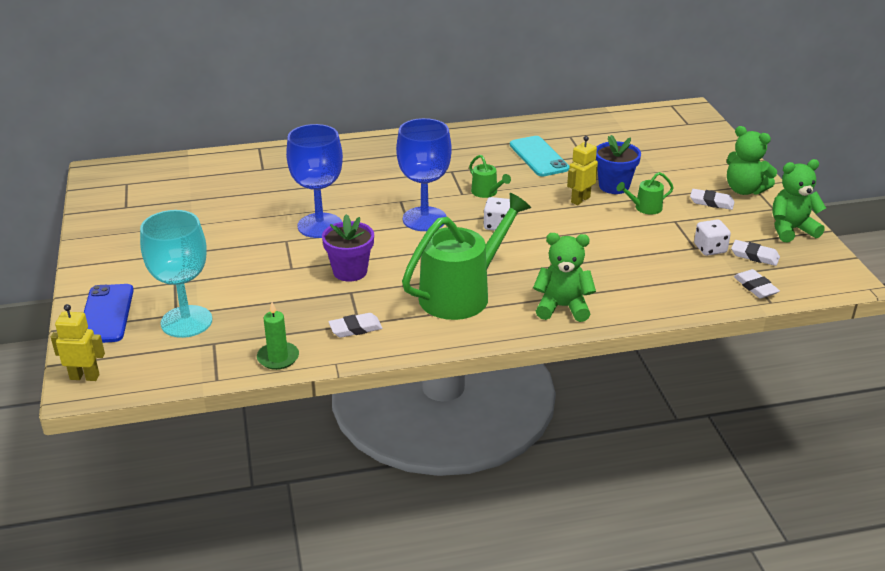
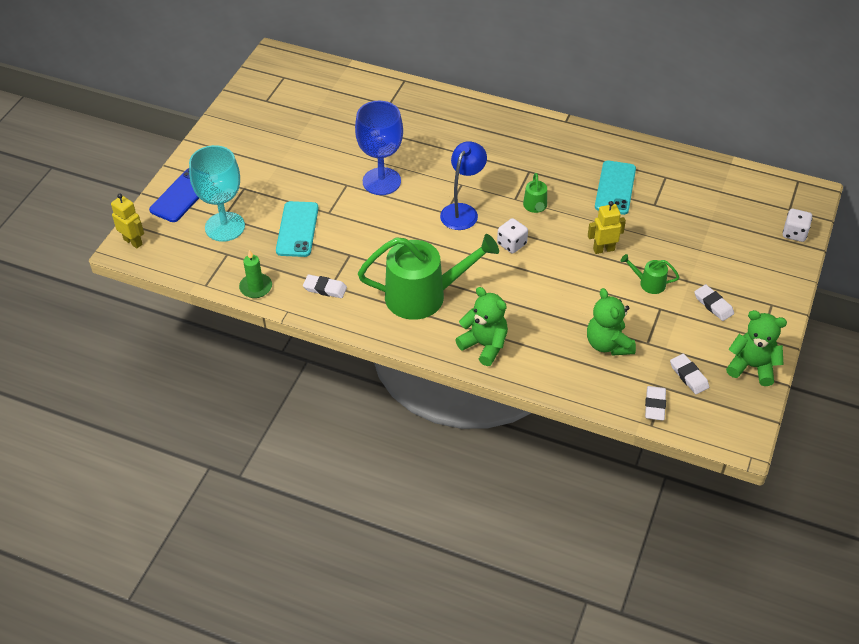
camera: 35 degrees right, 15 degrees up
purple flower pot [322,214,374,282] -> none
blue goblet [396,118,452,231] -> blue lamp [440,141,487,230]
blue flower pot [596,135,641,194] -> none
white dice [694,219,731,256] -> white dice moved to [783,209,812,242]
green teddy bear [727,126,777,195] -> green teddy bear moved to [587,288,636,356]
none -> turquoise phone [276,201,319,257]

